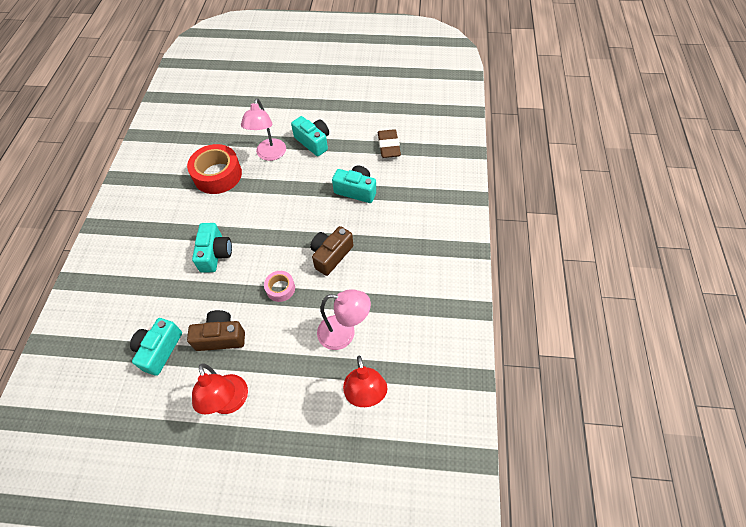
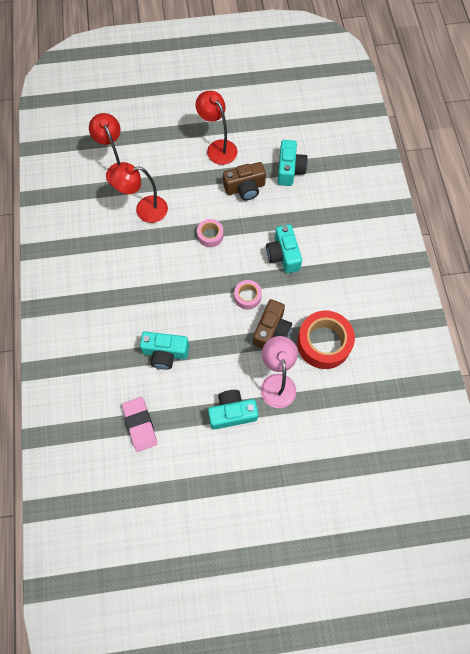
camera: 165 degrees right, 10 degrees up
turquoise camera [291,116,329,156] -> turquoise camera turned 135 degrees clockwise [208,390,258,429]
brown camera [310,226,353,276] -> brown camera moved to [253,299,292,349]
pink lamp [317,289,371,350] -> red lamp [110,164,168,223]
brown eraser [378,129,401,158] -> pink eraser [122,397,157,452]
none -> pink tape [234,280,262,310]

